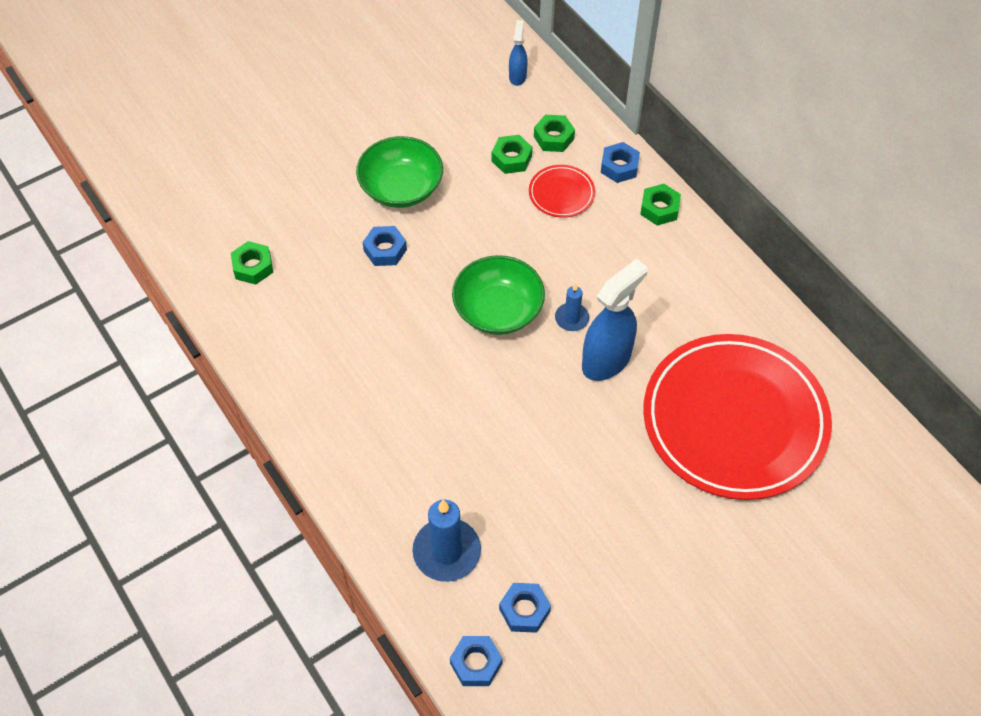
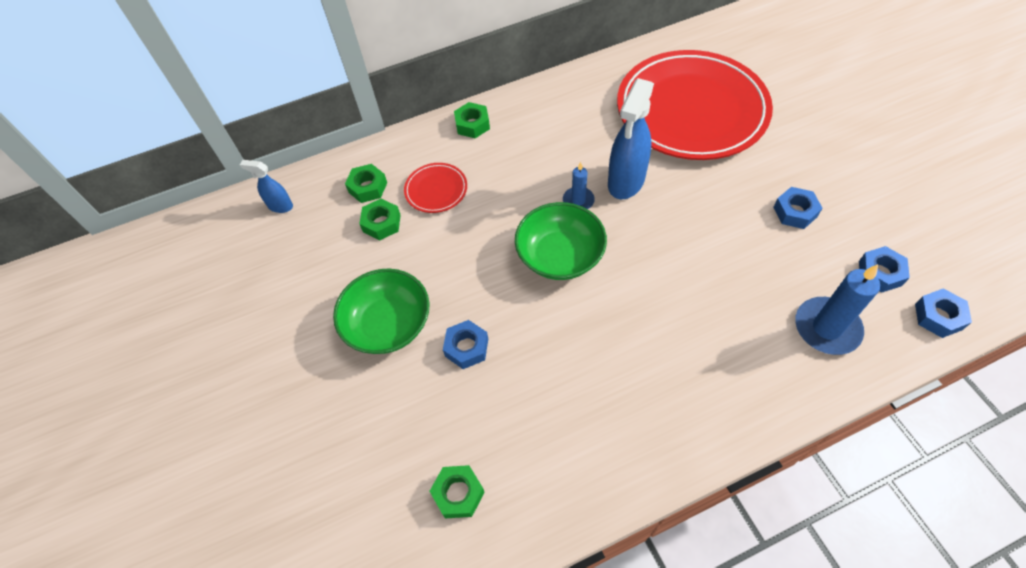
camera: 75 degrees left, 0 degrees up
blue spray bottle [582,259,648,381] -> blue spray bottle turned 120 degrees counterclockwise [608,78,654,199]
blue nut [601,142,640,183] -> blue nut moved to [773,187,822,229]

